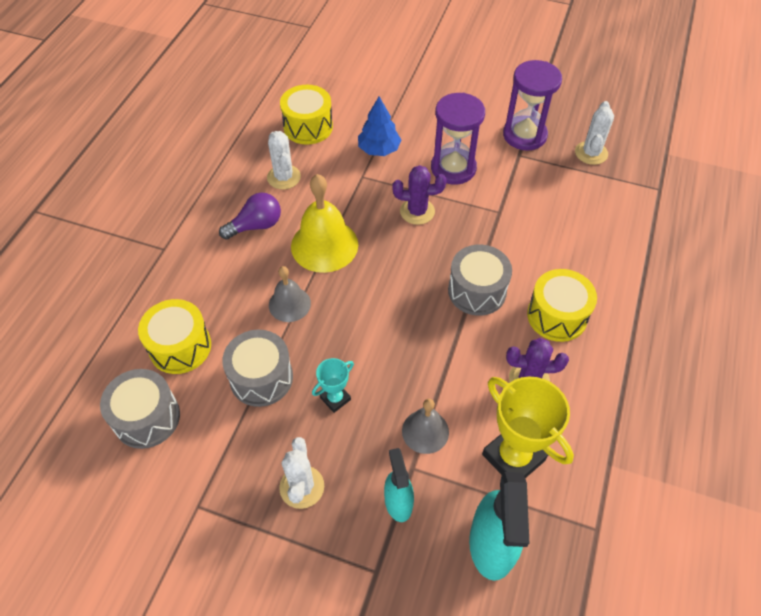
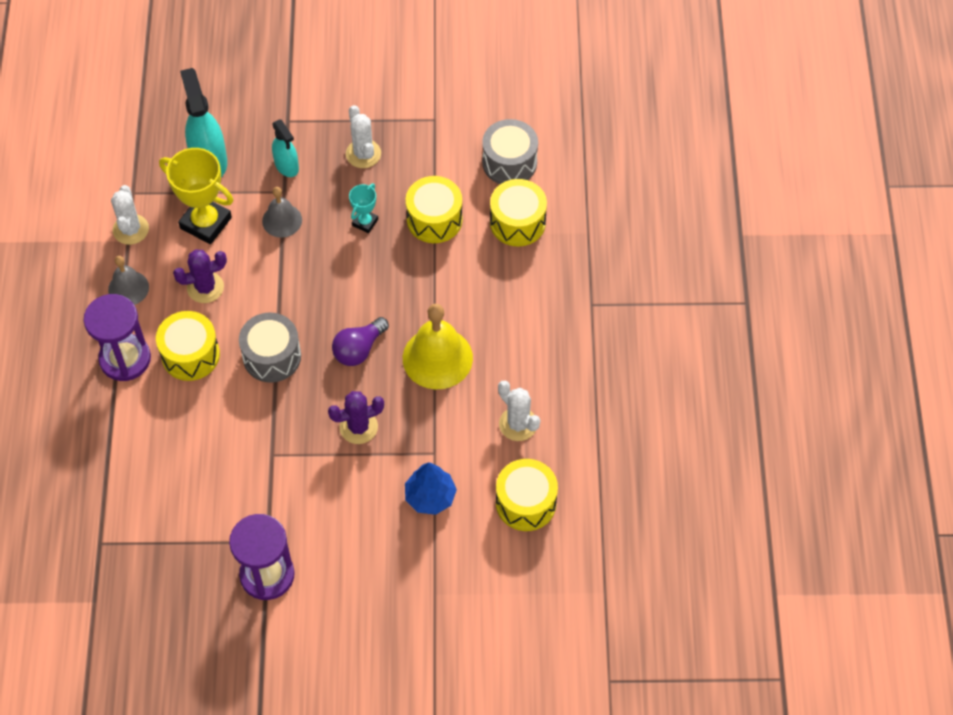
camera: 160 degrees right, 5 degrees up
purple light bulb [219,193,281,240] -> purple light bulb moved to [332,317,389,366]
grey drum [222,330,293,407] -> yellow drum [406,176,463,243]
grey bell [269,266,311,322] -> grey bell moved to [108,256,149,305]
purple hourglass [431,93,485,185] -> purple hourglass moved to [84,294,151,381]
white cactus [575,101,614,165] -> white cactus moved to [111,185,149,245]

